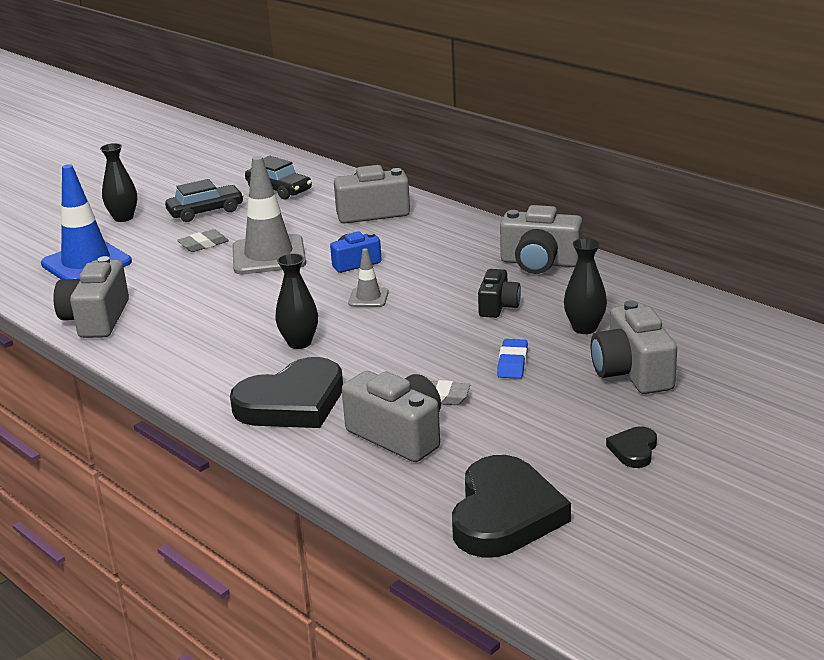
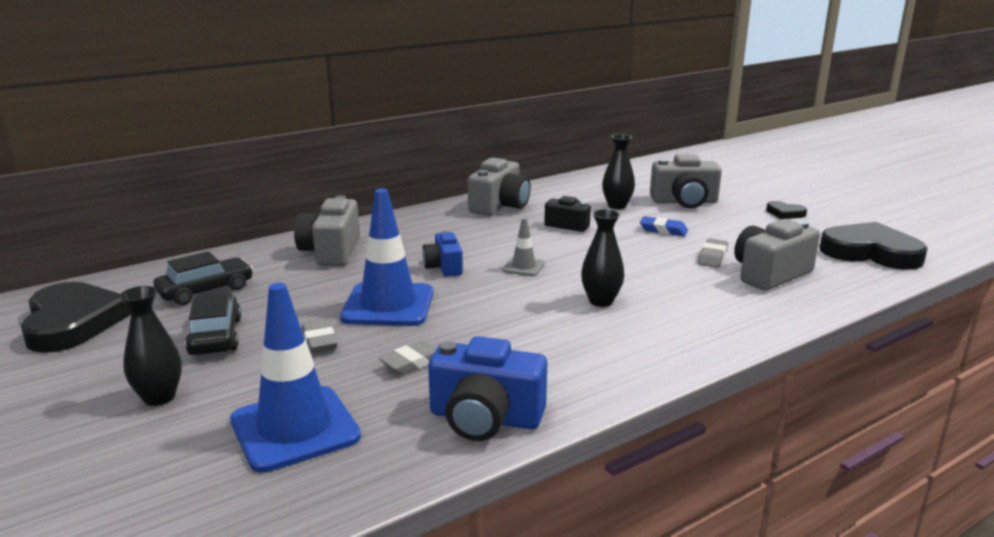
camera: 80 degrees left, 5 degrees down
grey camera [53,256,129,338] -> blue camera [428,336,547,441]
black heart [230,357,343,428] -> black heart moved to [21,282,131,353]
grey traffic cone [232,156,306,274] -> blue traffic cone [340,188,433,326]
none -> grey eraser [379,340,437,375]

